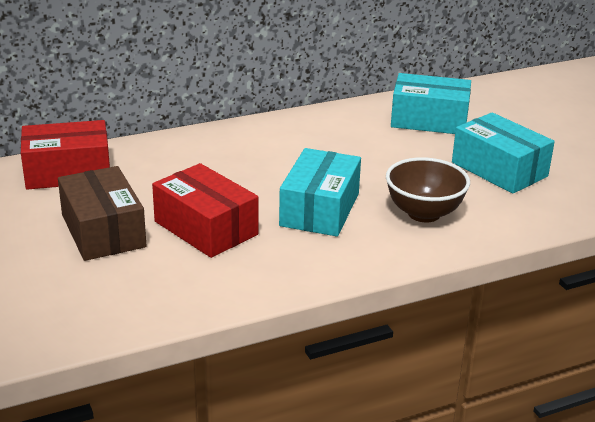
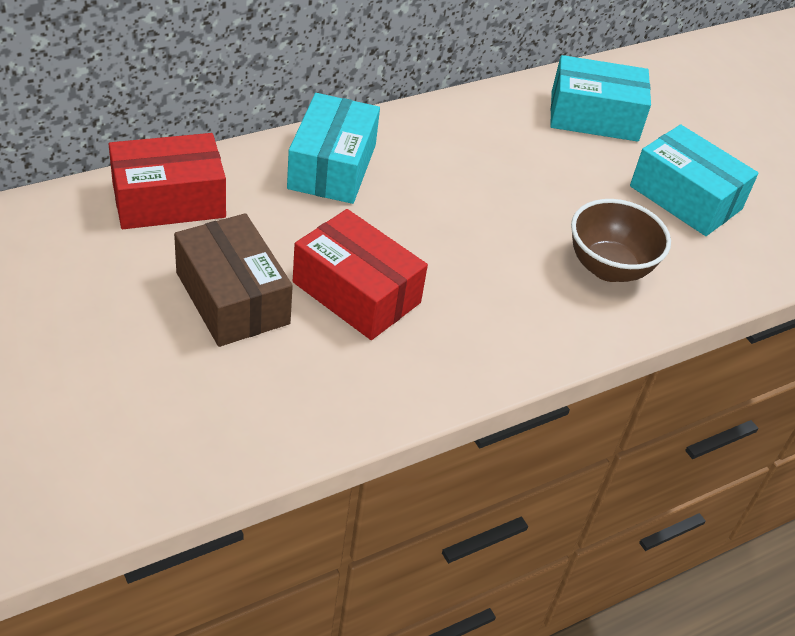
camera: 10 degrees left, 15 degrees up
turquoise box [279,148,361,237] -> turquoise box moved to [287,93,380,204]

